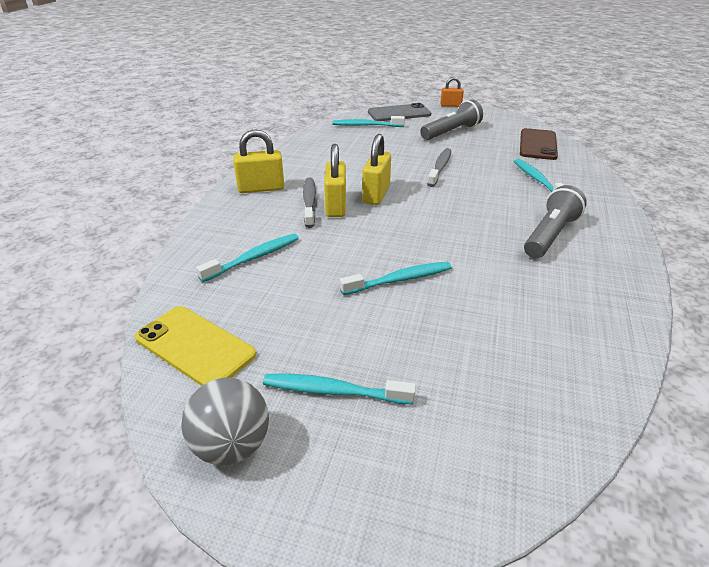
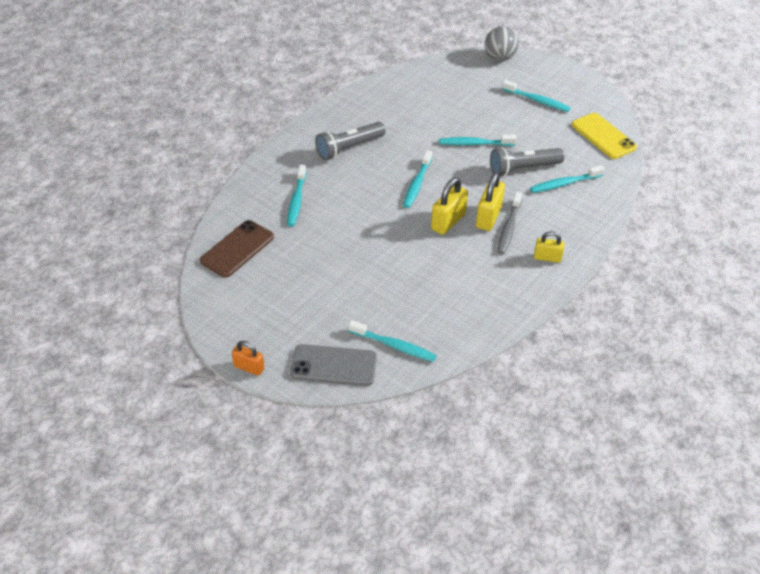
camera: 160 degrees left, 10 degrees up
grey ball [181,378,269,465] -> grey ball moved to [485,27,518,61]
yellow padlock [233,129,284,193] -> yellow padlock [534,231,564,263], size x0.63
grey flashlight [420,99,483,140] -> grey flashlight moved to [490,147,565,177]
grey toothbrush [427,148,451,187] -> none
none -> turquoise toothbrush [403,150,432,208]

